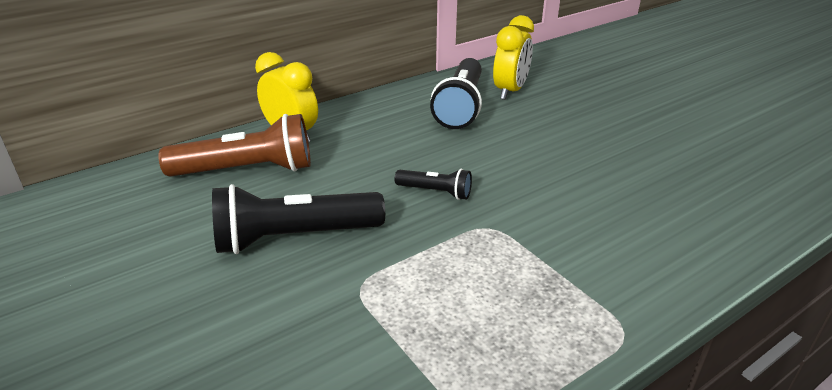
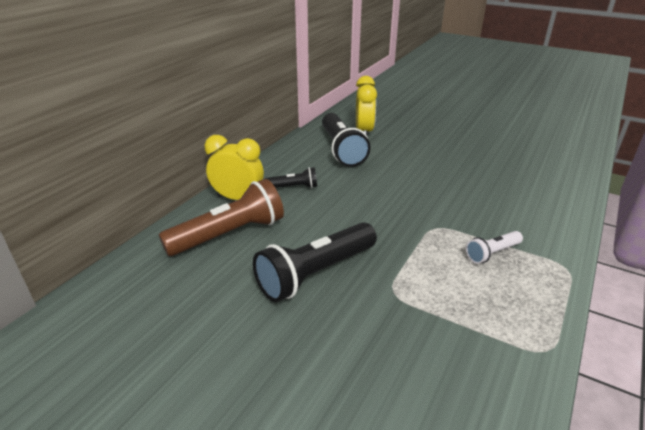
camera: 25 degrees left, 0 degrees up
black flashlight [395,169,472,200] -> black flashlight moved to [265,167,317,188]
none -> white flashlight [466,231,523,264]

